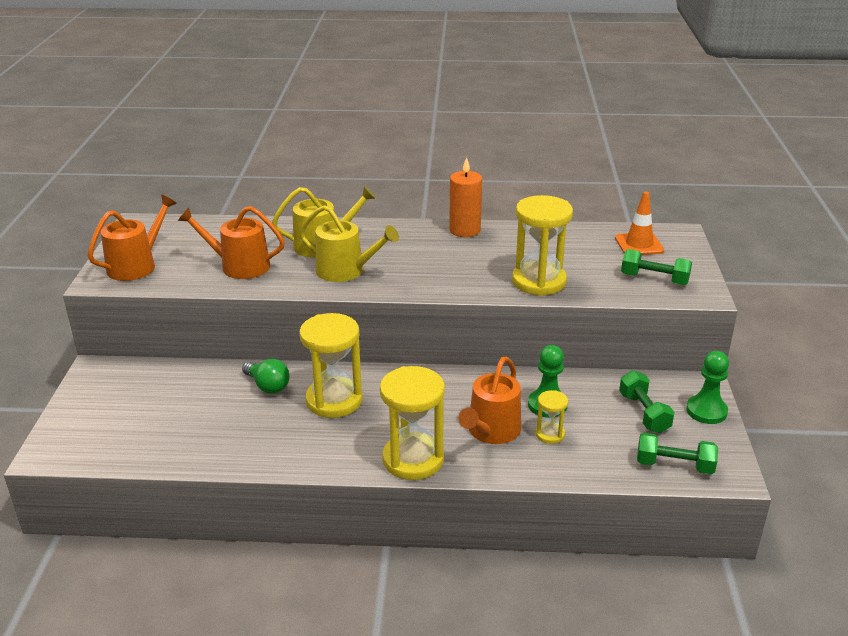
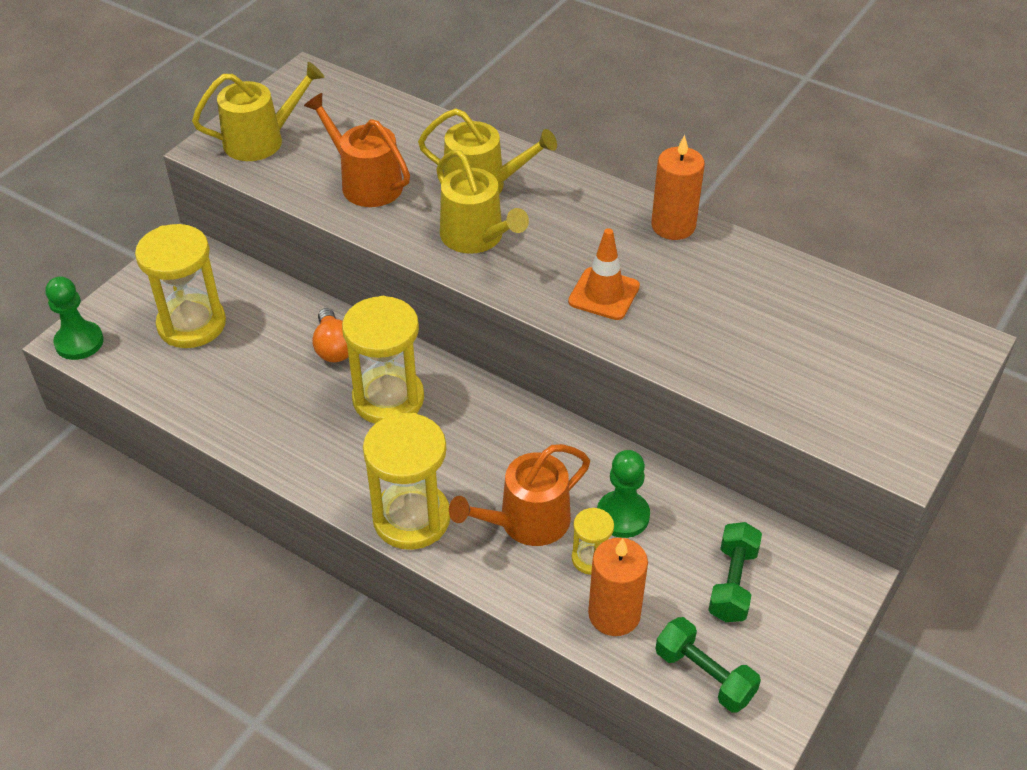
camera: 30 degrees right, 15 degrees up
orange watering can [88,195,177,281] -> yellow watering can [192,62,324,161]
green light bulb [242,359,290,394] -> orange light bulb [312,308,349,362]
yellow hourglass [512,195,573,296] -> yellow hourglass moved to [135,224,226,348]
orange traffic cone [615,191,664,255] -> orange traffic cone moved to [568,228,640,320]
green dumbbell [621,249,692,285] -> none
green pawn [686,351,729,424] -> green pawn moved to [46,276,104,360]
none -> orange candle [588,538,648,636]

